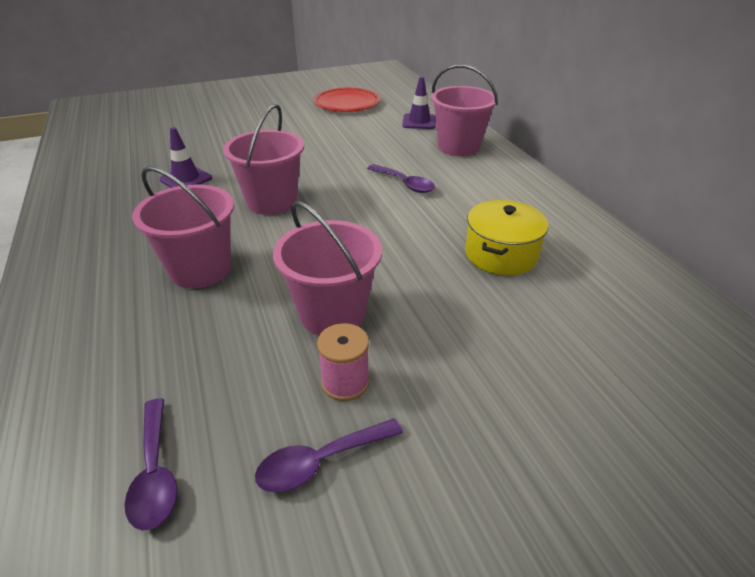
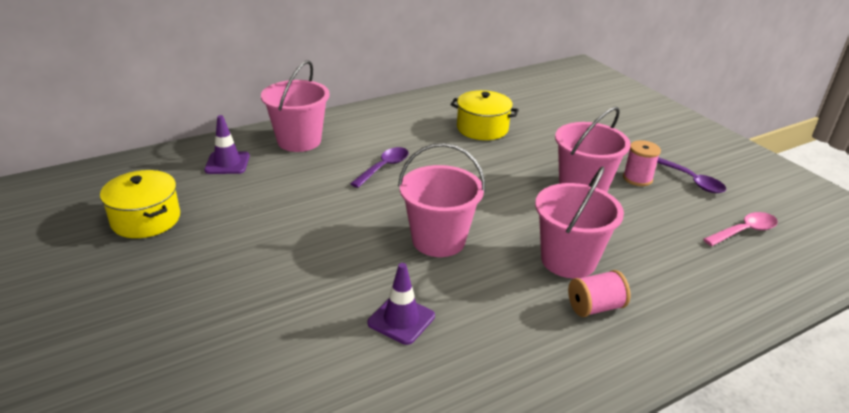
camera: 100 degrees left, 5 degrees down
purple spoon [125,398,177,531] -> pink spoon [703,212,778,246]
red plate [314,87,380,112] -> yellow pot [100,170,180,238]
none -> pink spool [568,270,631,317]

